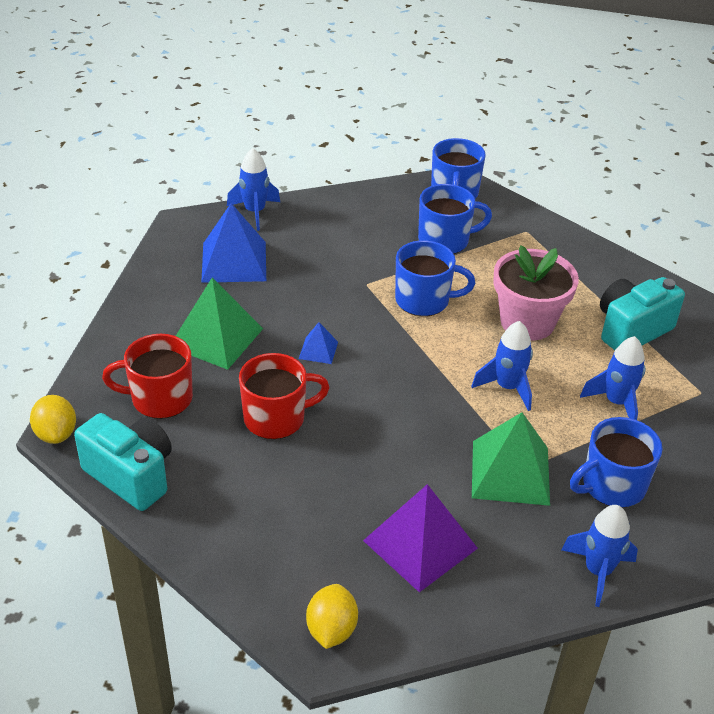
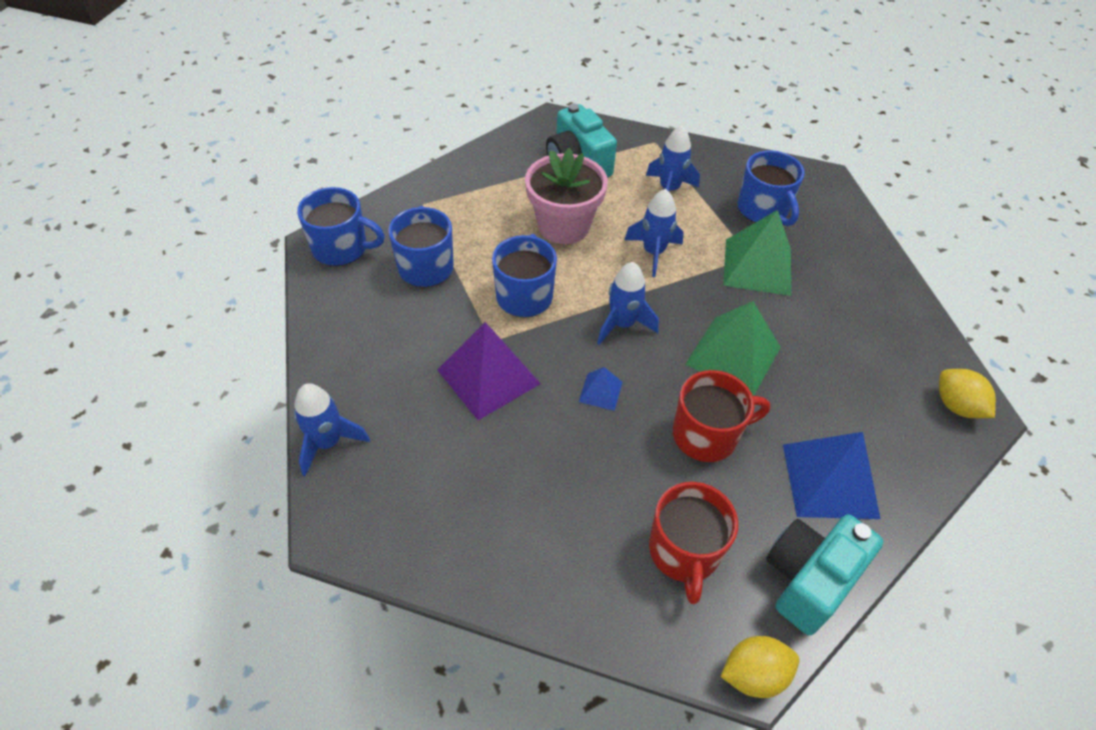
camera: 85 degrees left, 10 degrees up
green pyramid [176,278,263,370] -> green pyramid moved to [685,301,781,396]
blue pyramid [201,203,266,283] -> blue pyramid moved to [783,432,880,519]
red mug [239,353,330,439] -> red mug turned 90 degrees clockwise [673,370,770,462]
yellow lemon [306,584,358,649] -> yellow lemon turned 45 degrees clockwise [939,369,996,418]
purple pyramid [363,484,478,592] -> purple pyramid moved to [437,322,541,420]
blue rocket [561,505,638,607] -> blue rocket moved to [597,262,659,345]

